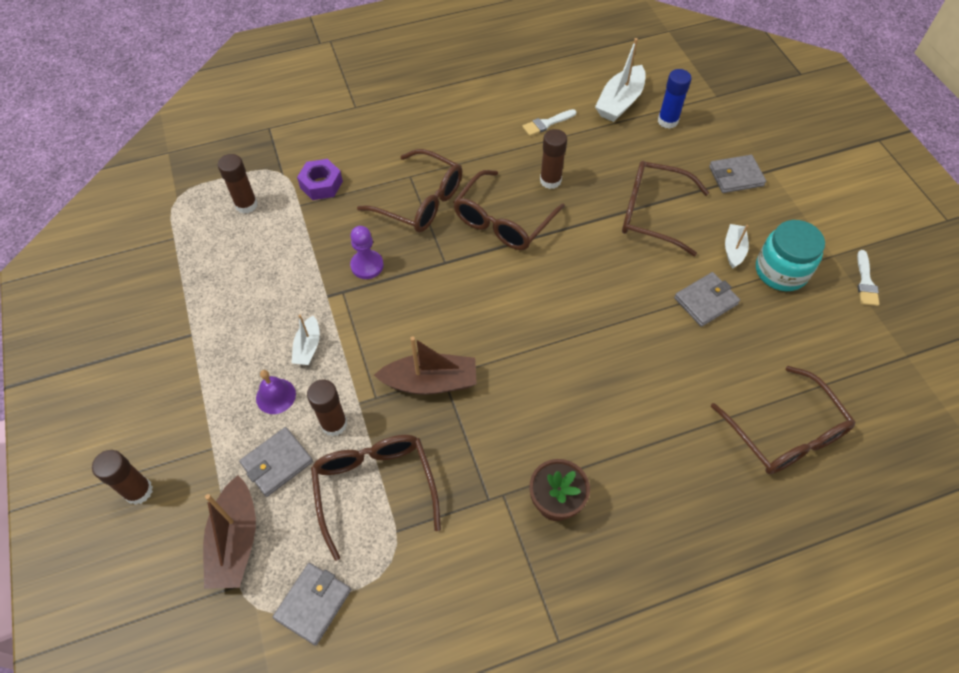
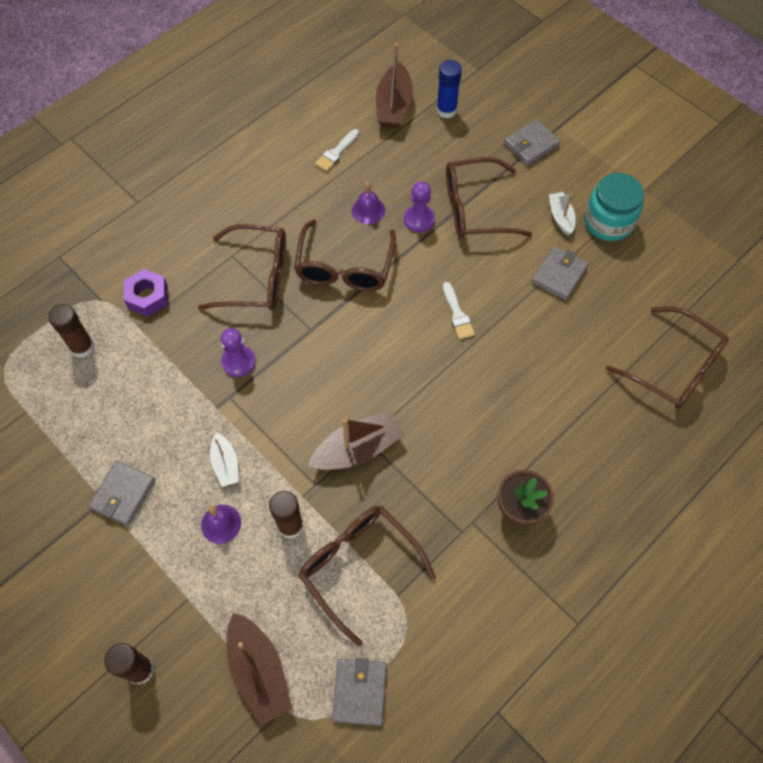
camera: 25 degrees left, 5 degrees up
grey wallet [239,427,313,497] -> grey wallet moved to [88,461,155,526]
brown glue stick [540,129,567,189] -> purple bell [352,181,385,224]
white boat [595,38,646,122] -> brown boat [376,43,413,129]
white brush [857,250,879,306] -> white brush moved to [443,282,475,339]
none -> purple pawn [404,181,435,233]

